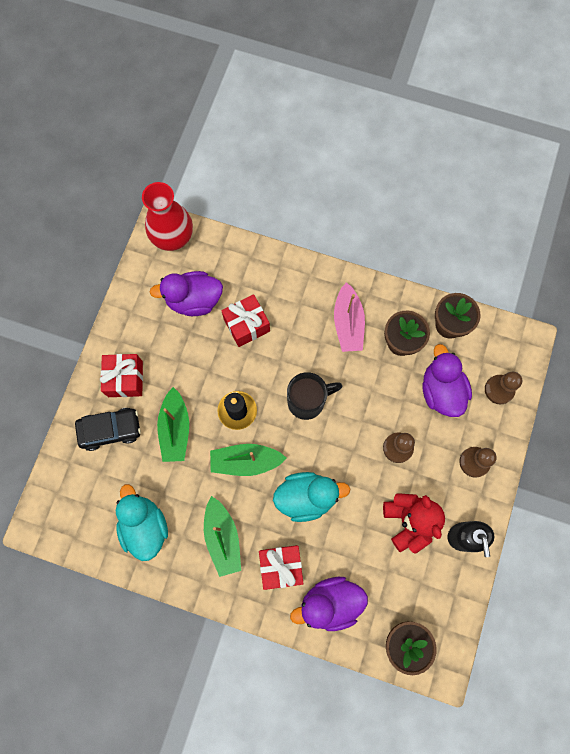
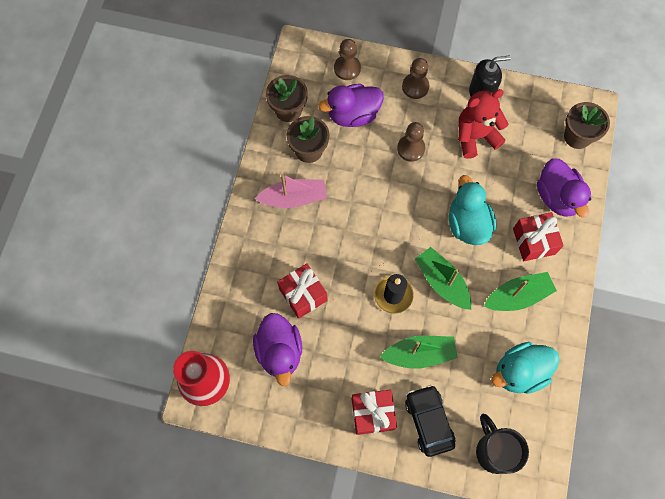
camera: 95 degrees left, 5 degrees down
green boat [210,444,287,476] -> green boat turned 150 degrees clockwise [415,247,471,310]
black mug [287,372,342,420] -> black mug moved to [476,414,529,474]

